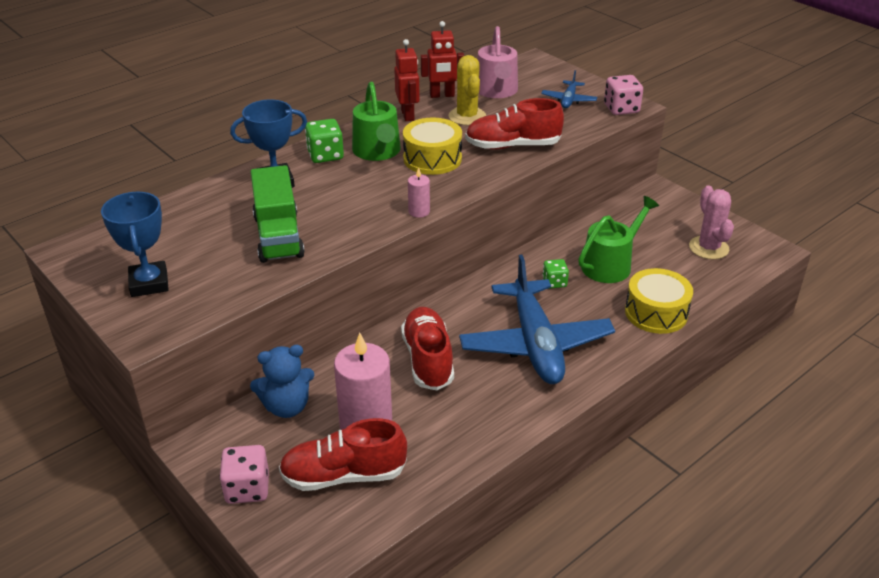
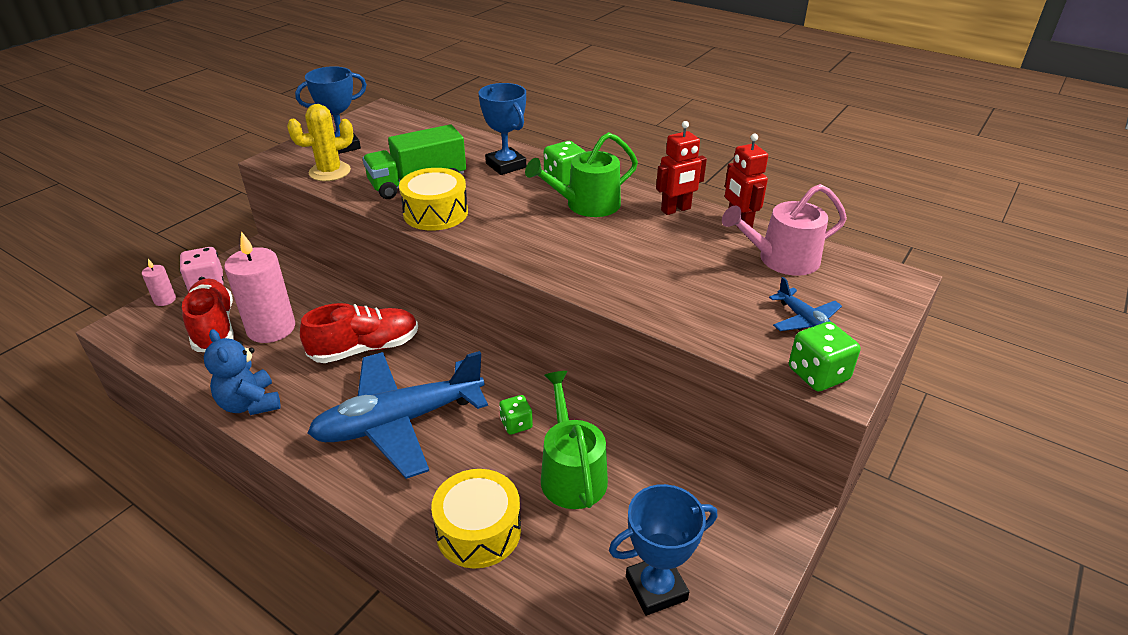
camera: 75 degrees right, 0 degrees up
blue teddy bear [250,345,315,418] -> blue teddy bear moved to [204,329,281,415]
yellow drum [403,117,462,175] -> yellow drum moved to [399,168,468,231]
pink candle [408,167,430,218] -> pink candle moved to [142,259,176,306]
yellow cactus [449,55,486,125] -> yellow cactus moved to [287,104,354,181]
red shoe [465,98,564,149] -> none
blue plane [541,70,597,108] -> blue plane turned 120 degrees counterclockwise [769,277,842,331]
green watering can [578,196,659,283] -> green watering can turned 135 degrees counterclockwise [541,371,608,509]
pink dice [604,75,643,115] -> green dice [789,322,861,391]
pink cactus [689,185,734,259] -> blue trophy [609,484,717,616]

